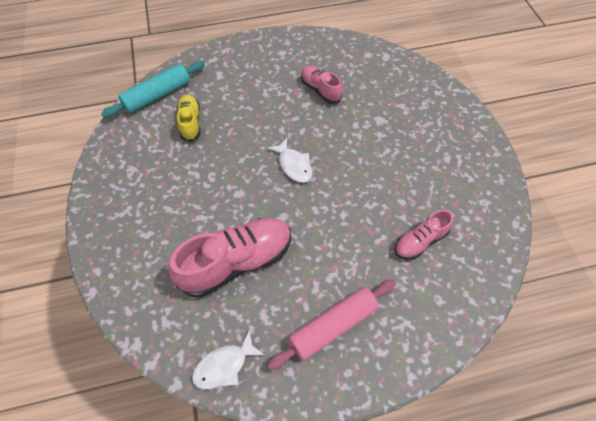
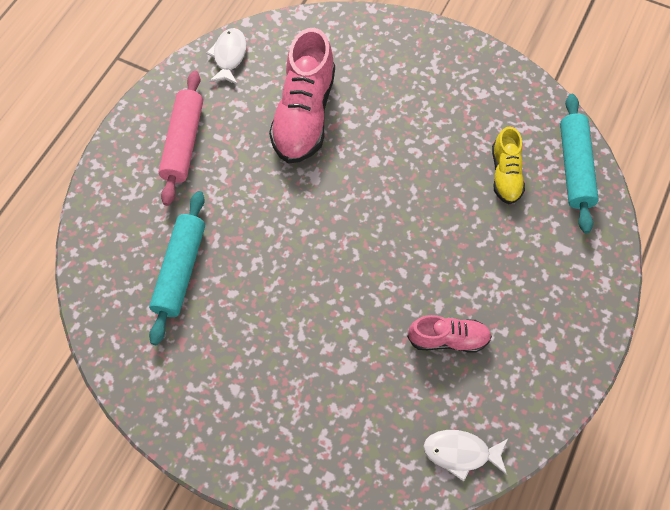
camera: 130 degrees right, 5 degrees up
yellow shoe [177,95,200,142] -> yellow shoe turned 60 degrees clockwise [492,126,525,204]
white fish [267,138,313,183] -> white fish moved to [423,430,508,481]
pink shoe [394,210,453,260] -> turquoise rolling pin [149,191,205,345]

